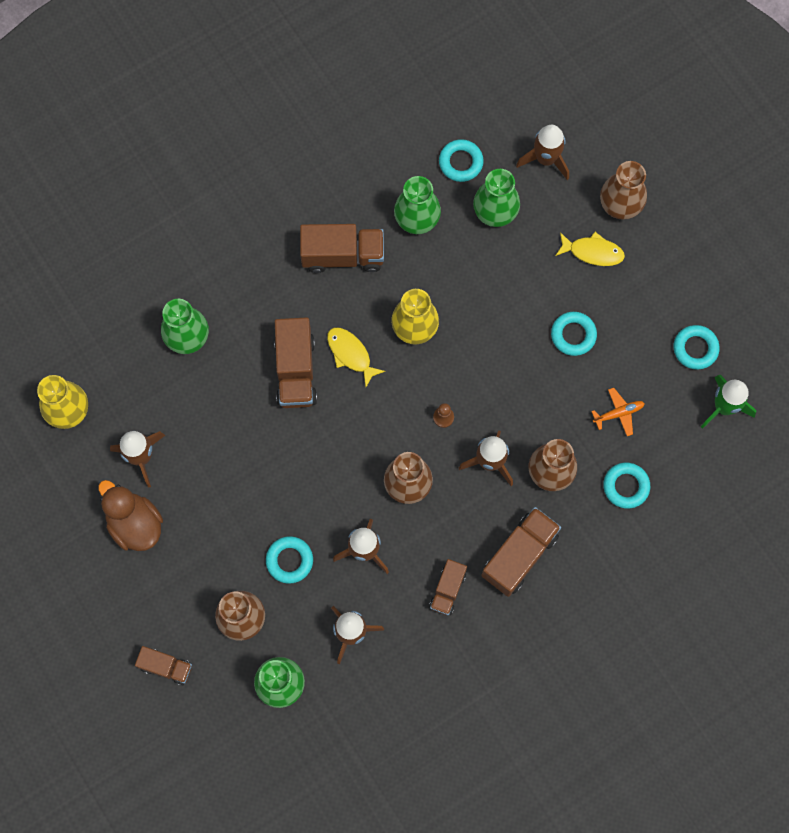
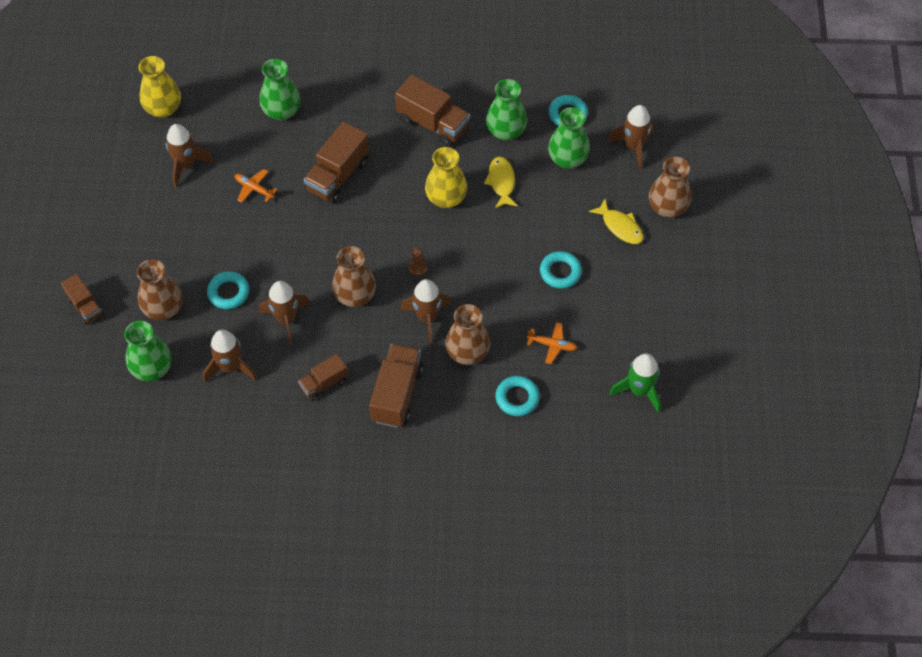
camera: 35 degrees right, 15 degrees down
brown duck [99,480,163,551] -> none
yellow fish [327,327,385,387] -> yellow fish moved to [484,157,518,208]
brown truck [481,507,561,597] -> brown truck turned 60 degrees counterclockwise [369,344,423,428]
turquoise ring [674,325,720,369] -> none
none -> orange plane [235,169,278,203]

